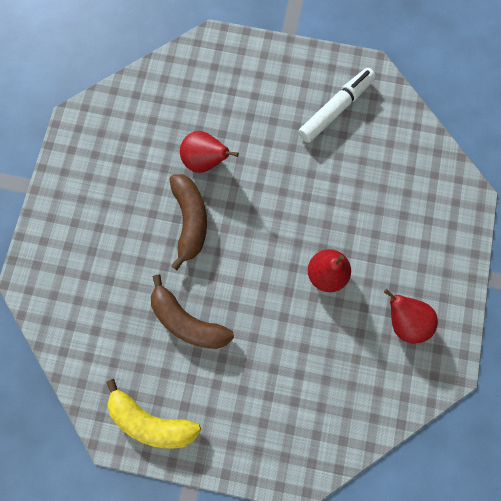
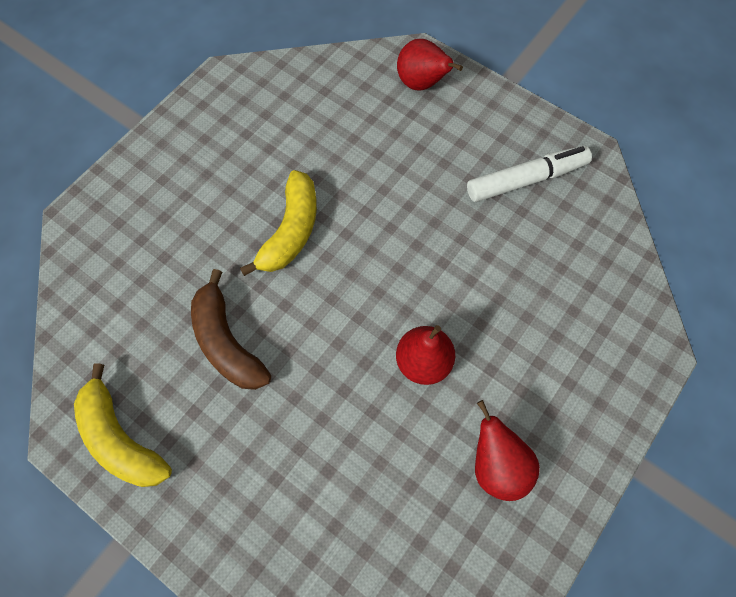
camera: 25 degrees right, 10 degrees down
brown banana [169,174,207,270] -> yellow banana [240,170,317,276]
red pear [180,131,239,173] -> red pear moved to [397,39,463,90]

